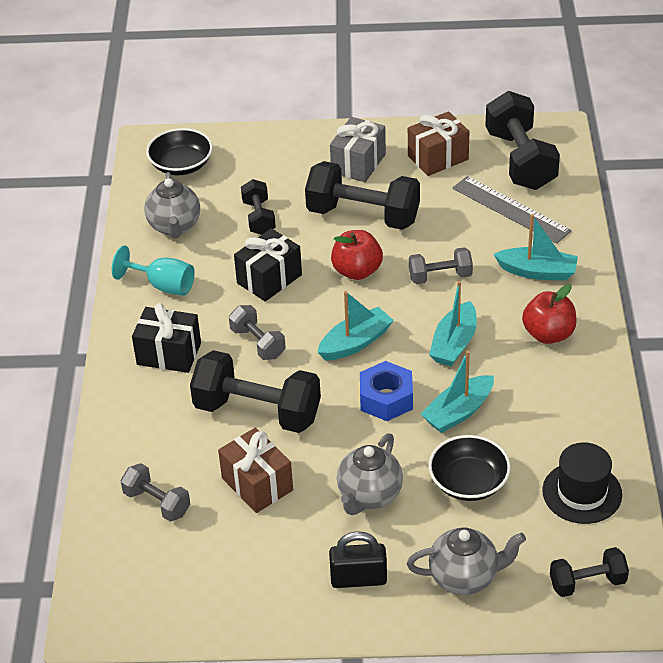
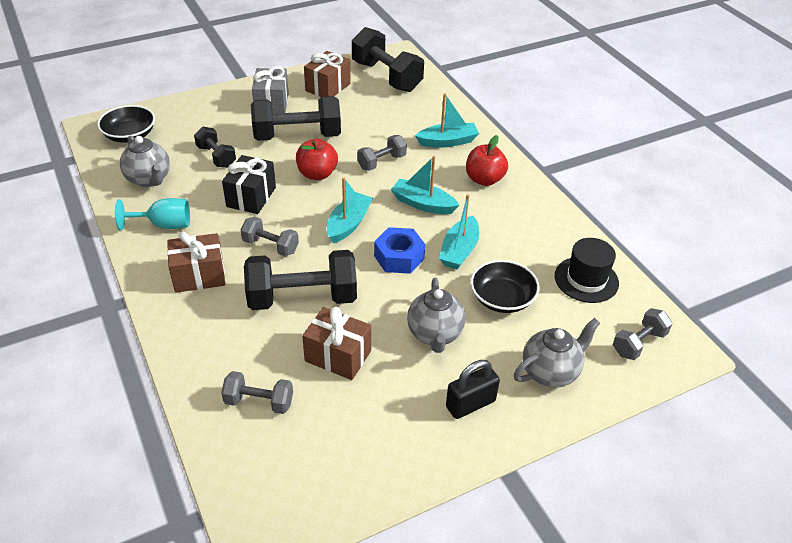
camera: 30 degrees left, 0 degrees up
black gift [132,303,201,373] -> brown gift [167,232,225,293]
turquoise boat [429,281,477,366] -> turquoise boat turned 120 degrees clockwise [391,156,459,214]
grey ruler [452,176,572,244] -> none
black dumbbell [550,547,629,597] -> grey dumbbell [613,308,673,360]

